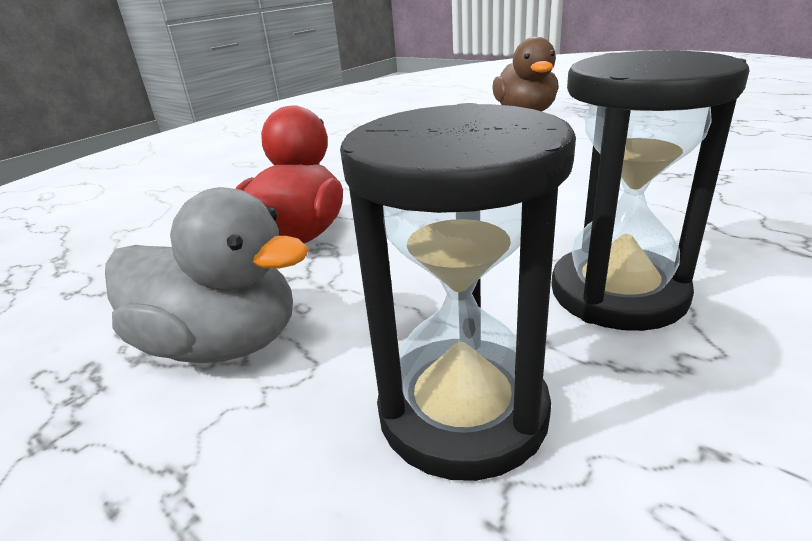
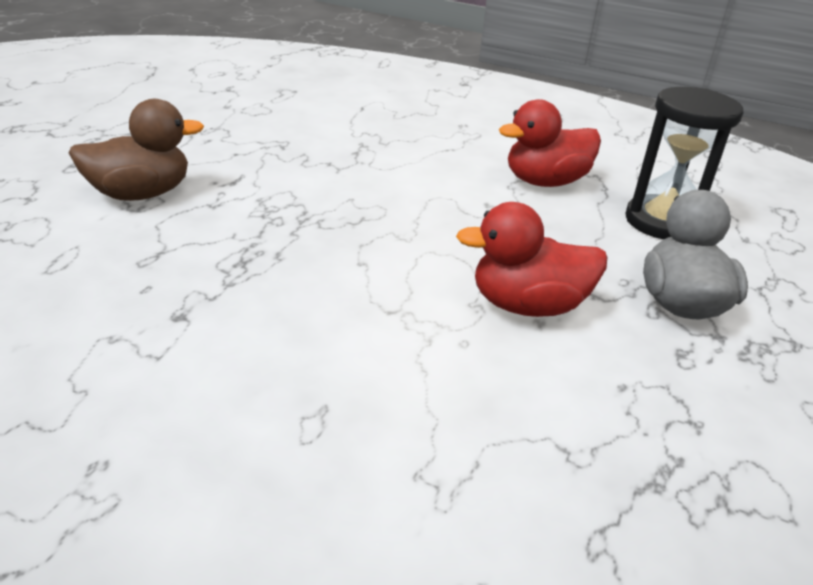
camera: 110 degrees left, 5 degrees up
black hourglass [551,50,750,331] -> red duck [499,99,601,187]

